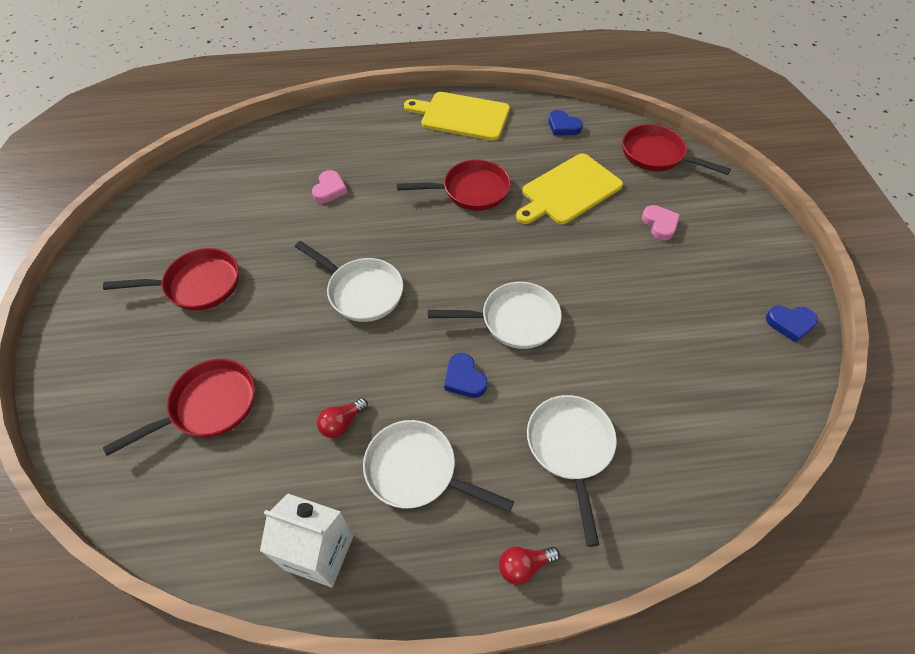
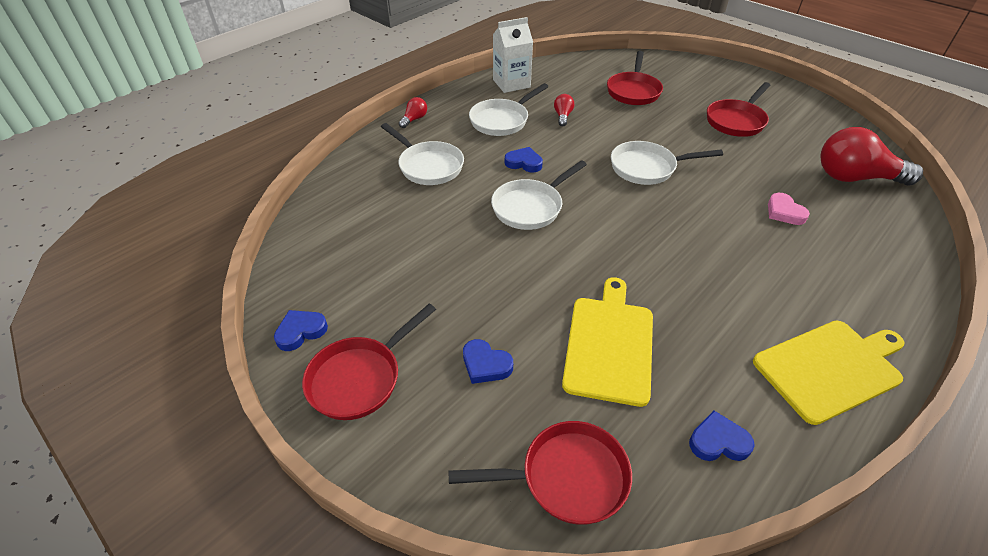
camera: 140 degrees right, 10 degrees down
white pan [363,420,514,513] -> white pan turned 150 degrees clockwise [469,83,549,136]
red pan [397,159,511,211] -> red pan moved to [302,304,436,420]
pink heart [642,205,680,240] -> blue heart [463,339,513,384]
none -> red light bulb [820,127,923,185]

